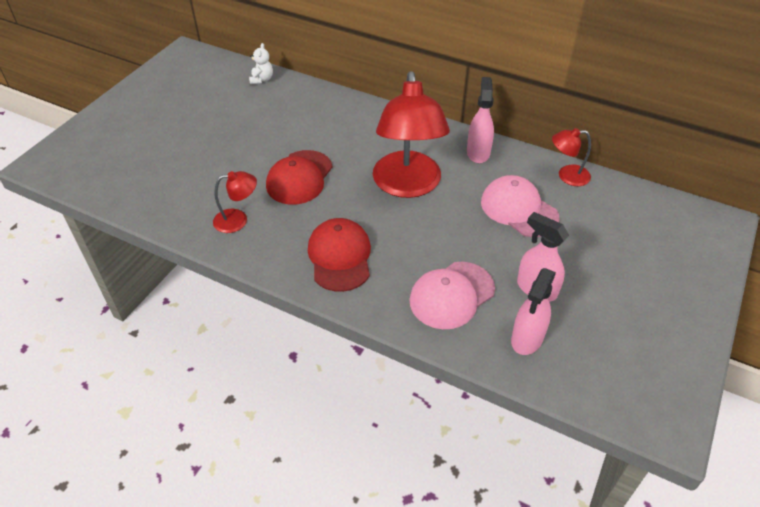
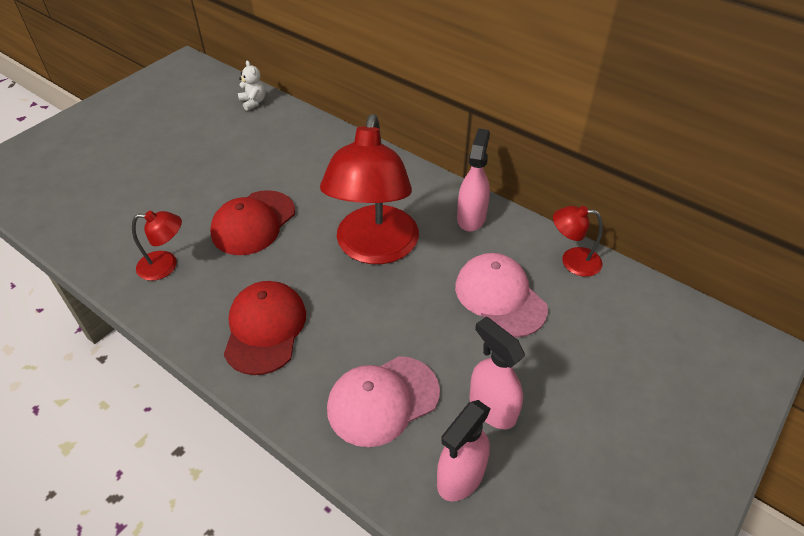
camera: 10 degrees right, 0 degrees up
white teddy bear [249,43,273,84] -> white teddy bear turned 45 degrees counterclockwise [238,60,265,111]

